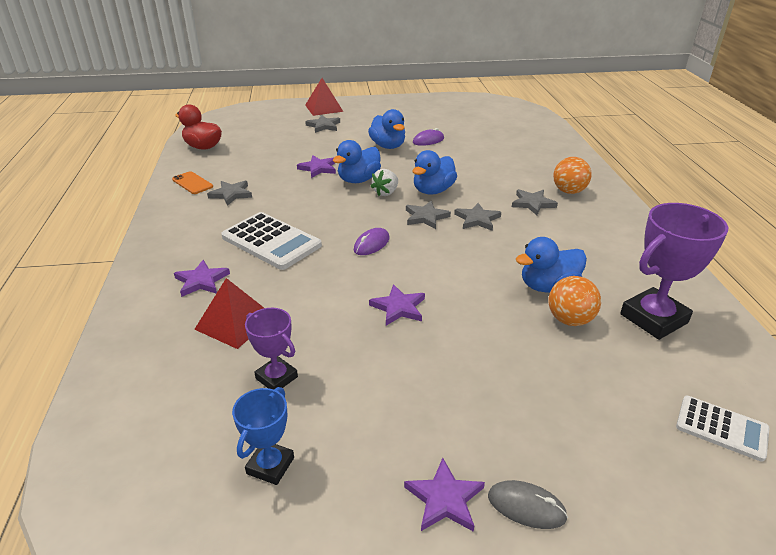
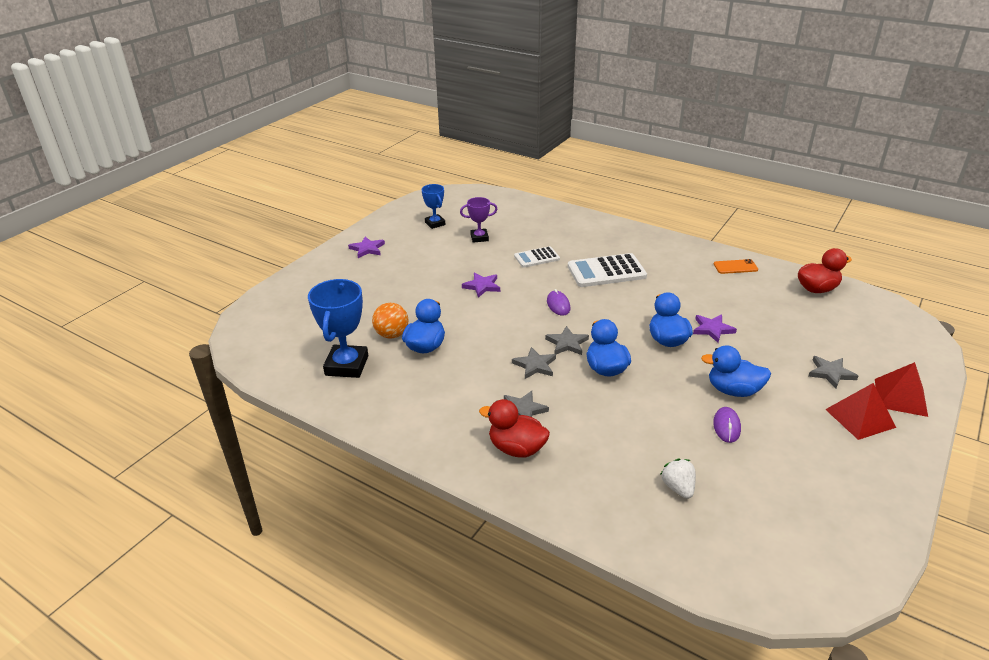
camera: 130 degrees right, 0 degrees up
purple star [174,260,230,297] -> none
red pyramid [194,278,264,349] -> red pyramid moved to [825,383,896,440]
grey star [207,181,252,206] -> none
white strawberry [370,169,398,196] -> white strawberry moved to [660,459,696,499]
grey mouse [488,480,568,529] -> none
orange ball [553,157,592,194] -> red duck [479,399,550,457]
purple trophy [620,203,728,340] -> blue trophy [308,279,368,378]
white calculator [676,396,769,462] -> white calculator moved to [514,246,560,268]

